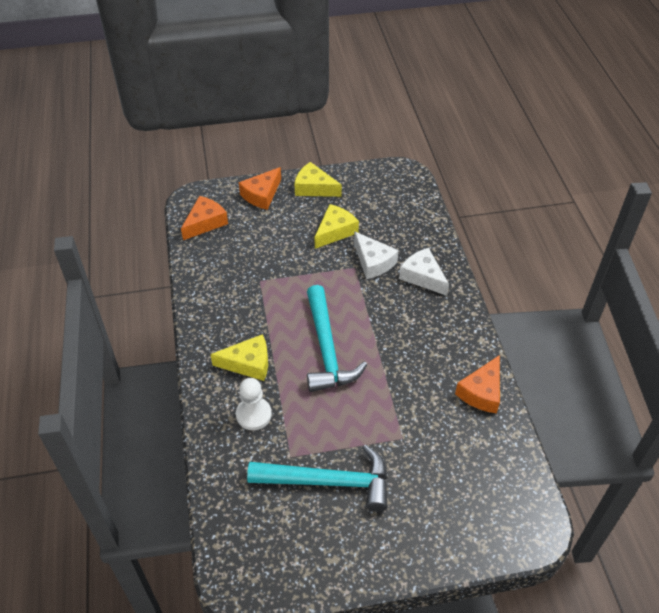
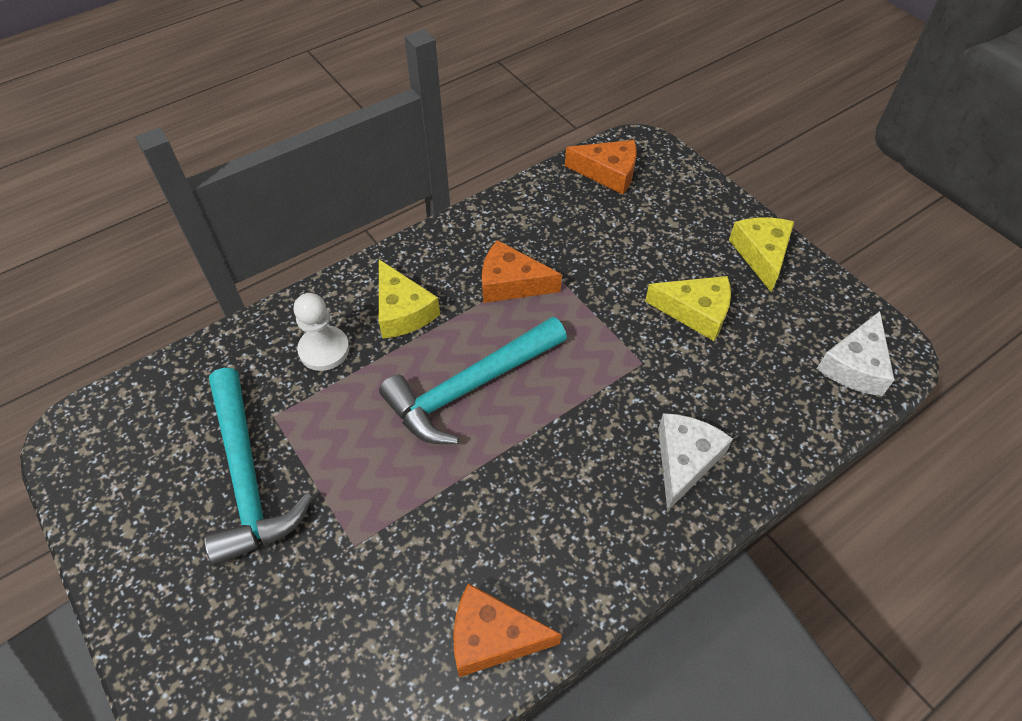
camera: 65 degrees right, 5 degrees up
orange cheese [239,167,281,210] -> orange cheese moved to [482,240,562,303]
white cheese [354,231,399,279] -> white cheese moved to [817,311,895,396]

